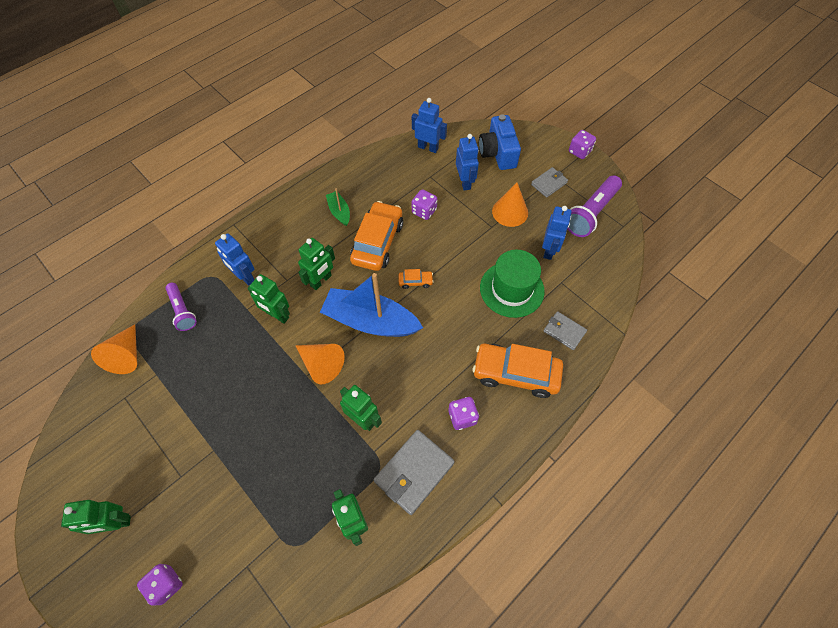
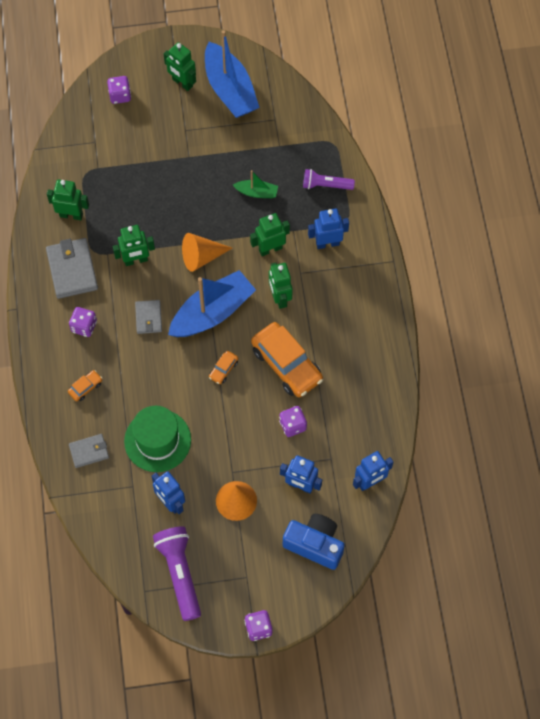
camera: 125 degrees right, 5 degrees up
green robot [61,500,131,534] -> green robot turned 75 degrees counterclockwise [164,42,196,91]
orange cone [91,324,137,374] -> none
green boat [326,188,350,226] -> green boat moved to [233,170,278,198]
orange car [472,344,563,398] -> orange car [68,370,102,401], size x0.44
grey wallet [531,167,568,198] -> grey wallet moved to [135,300,162,334]
none -> blue boat [205,30,260,118]

